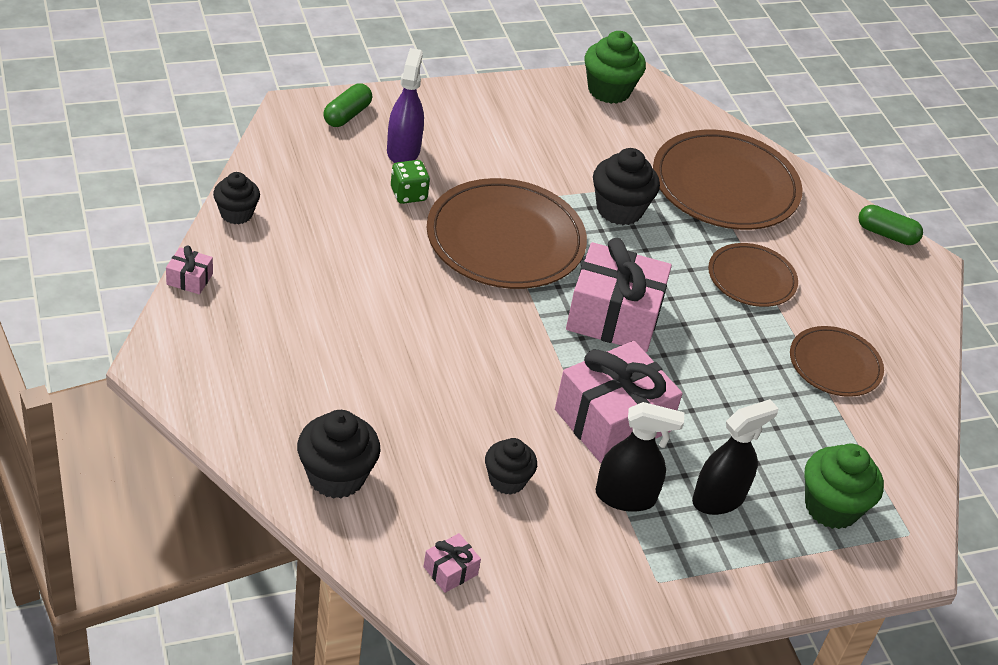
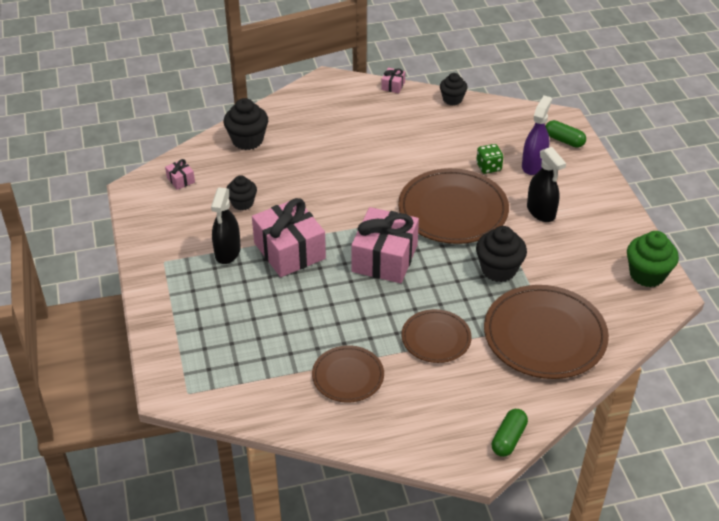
camera: 100 degrees right, 0 degrees up
purple spray bottle [387,48,424,163] -> purple spray bottle turned 75 degrees counterclockwise [522,96,552,175]
black spray bottle [692,399,779,515] -> black spray bottle moved to [527,147,566,222]
green cupcake [804,444,884,529] -> none

